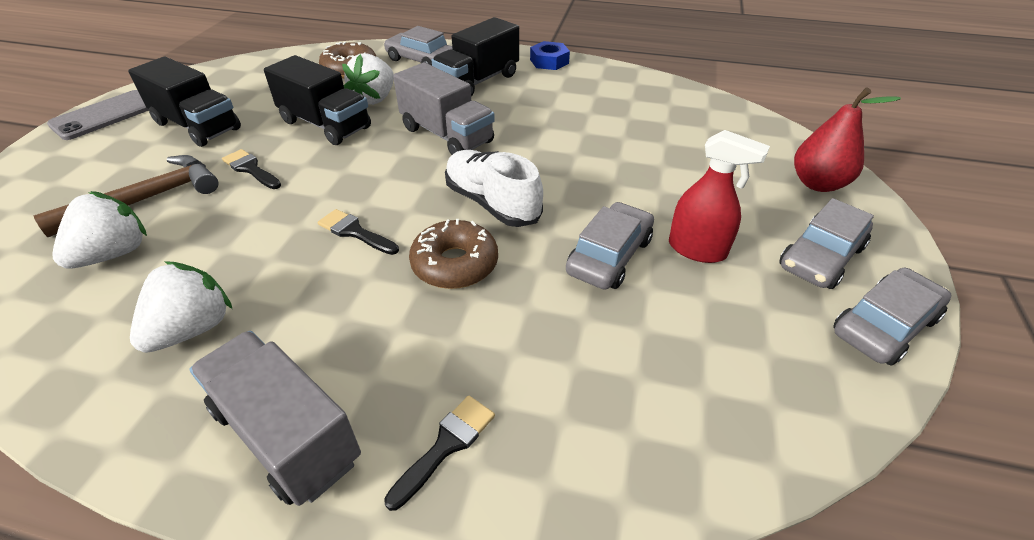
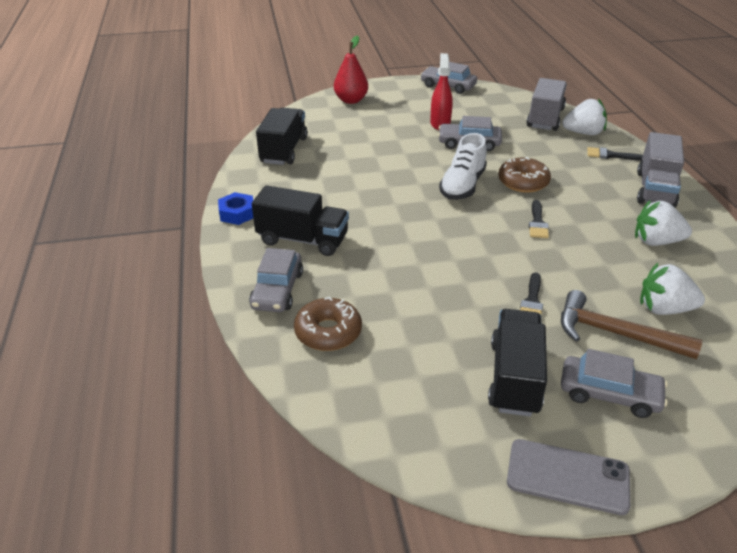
camera: 115 degrees left, 5 degrees down
black truck [264,55,371,145] -> black truck moved to [256,108,308,165]
white strawberry [342,54,394,105] -> white strawberry moved to [562,98,607,135]
grey truck [393,62,495,155] -> grey truck moved to [526,78,566,131]
grey car [779,198,874,289] -> grey car moved to [561,349,668,418]

